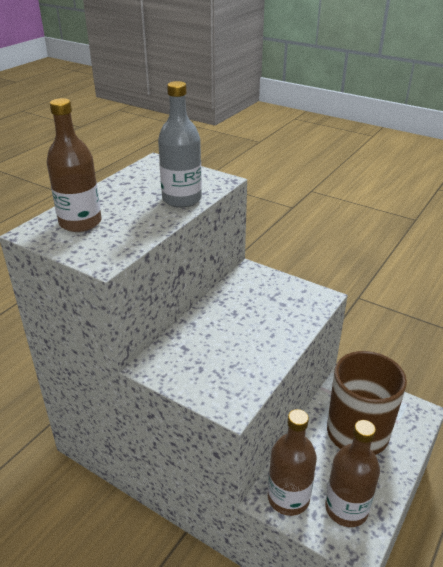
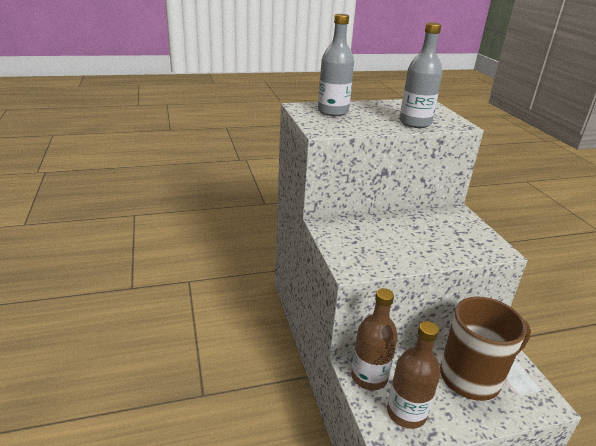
camera: 40 degrees right, 5 degrees down
brown bottle [47,98,102,232] -> grey bottle [318,14,354,116]

